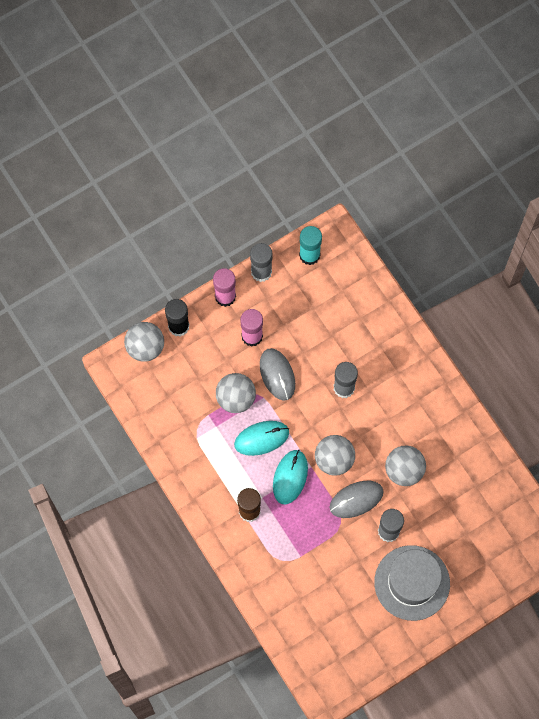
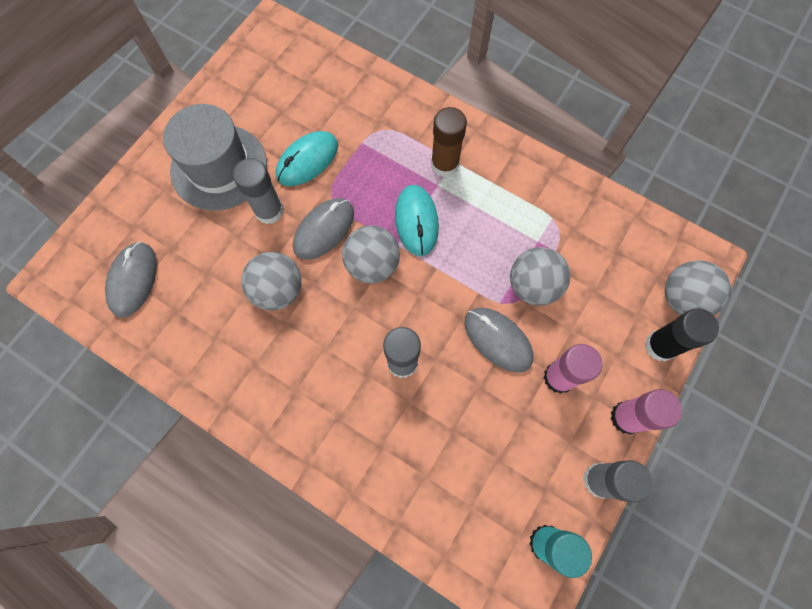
camera: 155 degrees right, 0 degrees up
turquoise mouse [234,421,289,456] -> turquoise mouse moved to [276,131,338,186]
none -> grey mouse [105,242,157,318]

